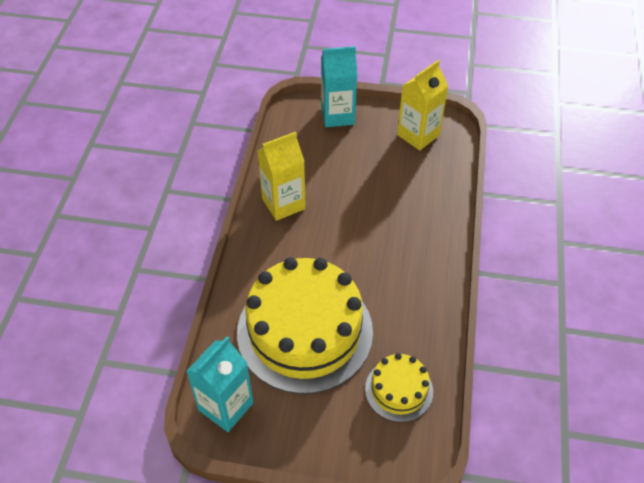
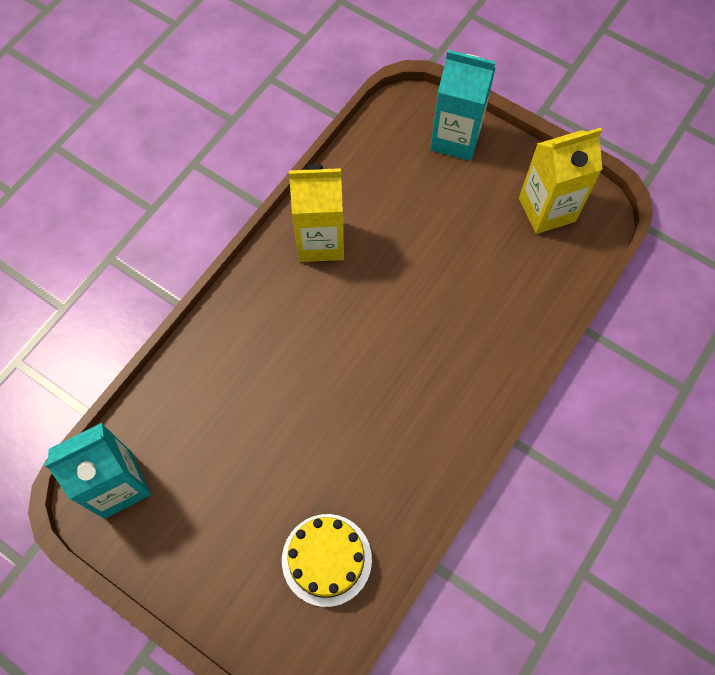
camera: 25 degrees right, 15 degrees up
yellow cake [237,257,373,394] -> none

